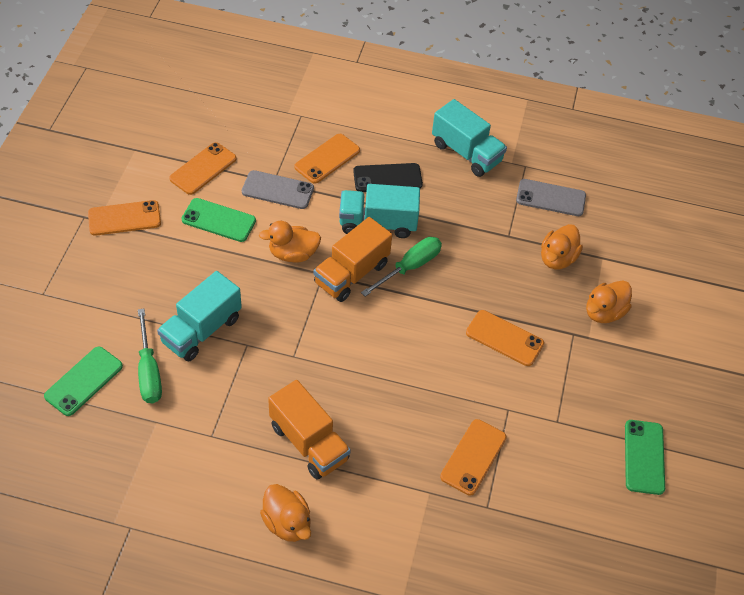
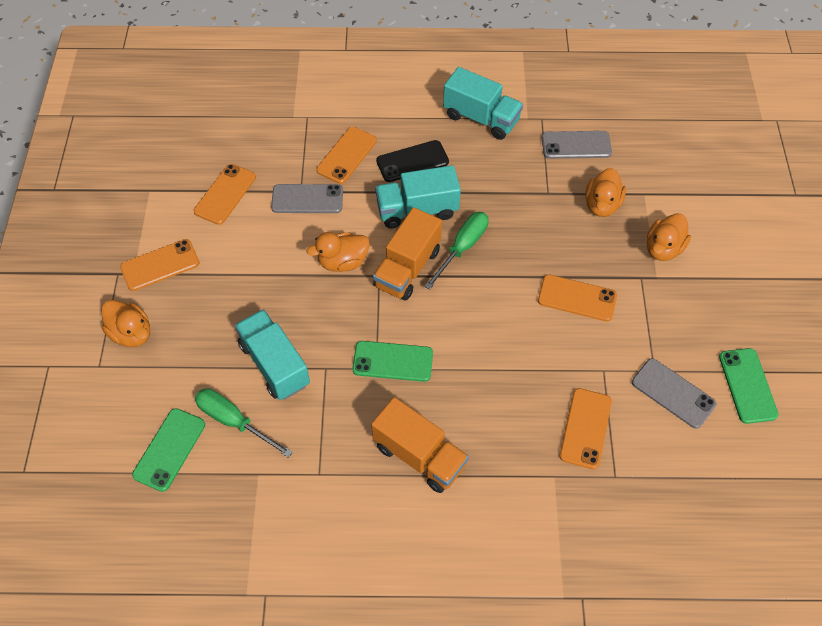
camera: 10 degrees left, 5 degrees up
green screwdriver [138,309,162,403] -> green screwdriver turned 150 degrees clockwise [195,388,293,458]
turquoise truck [157,271,242,361] -> turquoise truck turned 120 degrees clockwise [235,309,310,400]
green phone [181,198,256,242] -> green phone moved to [352,341,433,382]
orange duck [260,484,311,542] -> orange duck moved to [102,300,150,347]
none -> grey phone [632,358,717,429]

